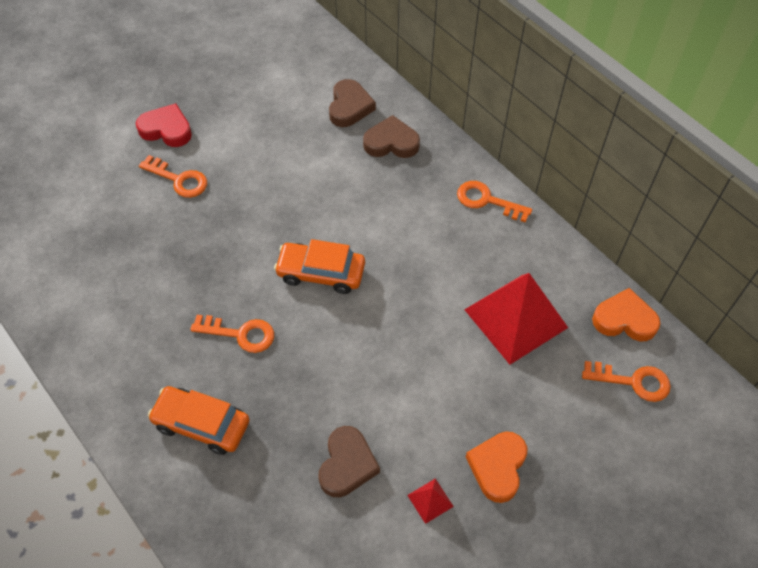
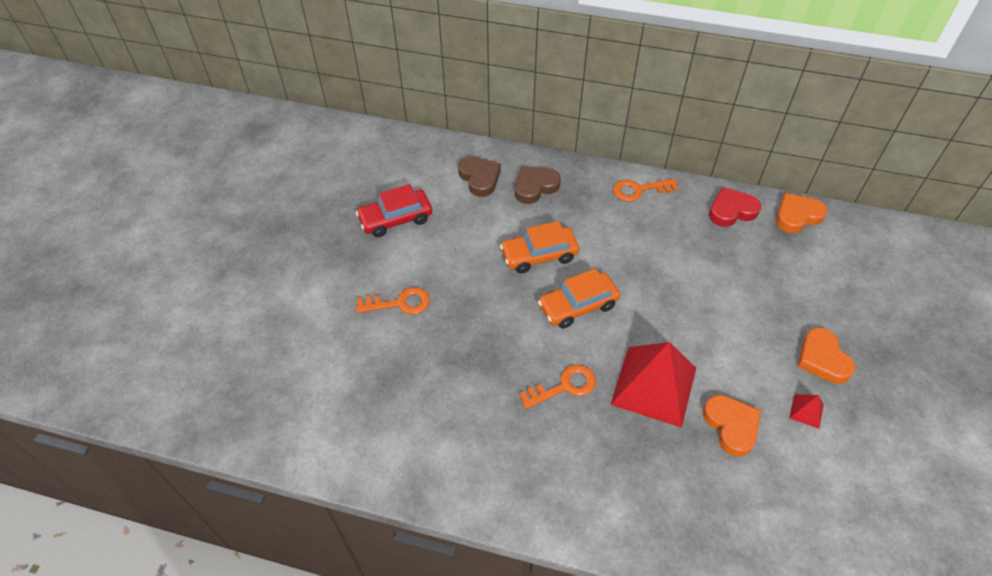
camera: 35 degrees left, 5 degrees down
red heart [136,103,192,147] -> red heart moved to [709,187,761,227]
orange car [148,386,250,455] -> orange car moved to [500,221,579,273]
brown heart [318,426,380,497] -> orange heart [703,395,761,457]
red pyramid [464,273,568,365] -> red pyramid moved to [611,342,696,428]
orange key [582,361,671,402] -> none
none -> red car [356,184,432,237]

